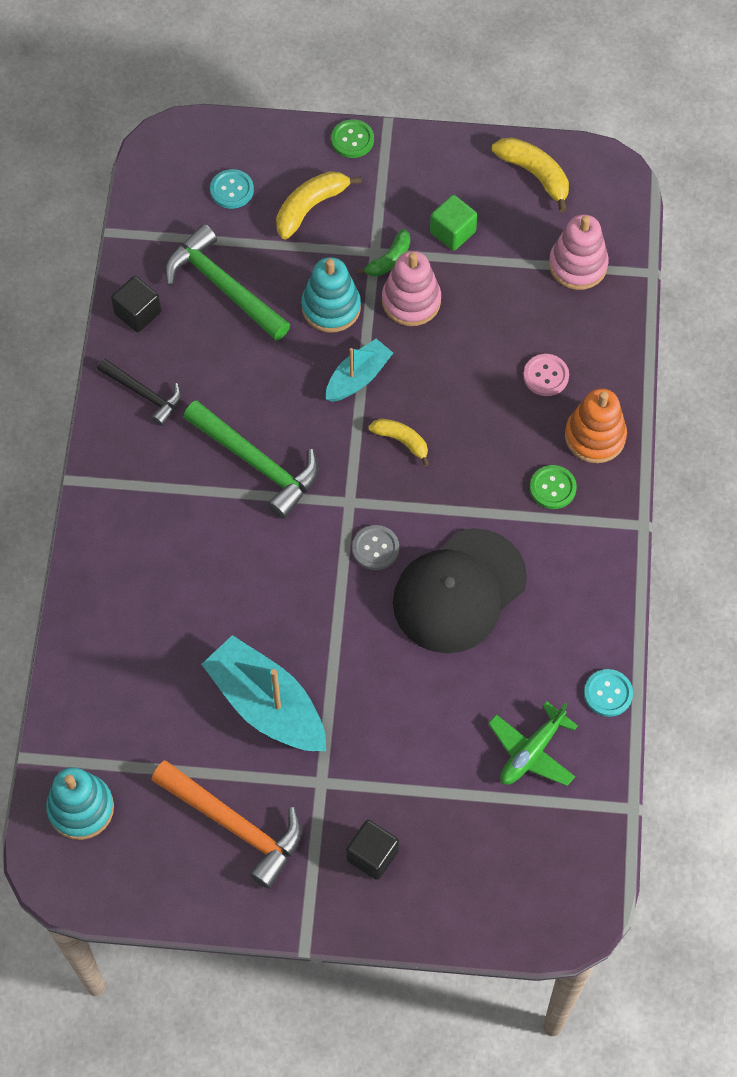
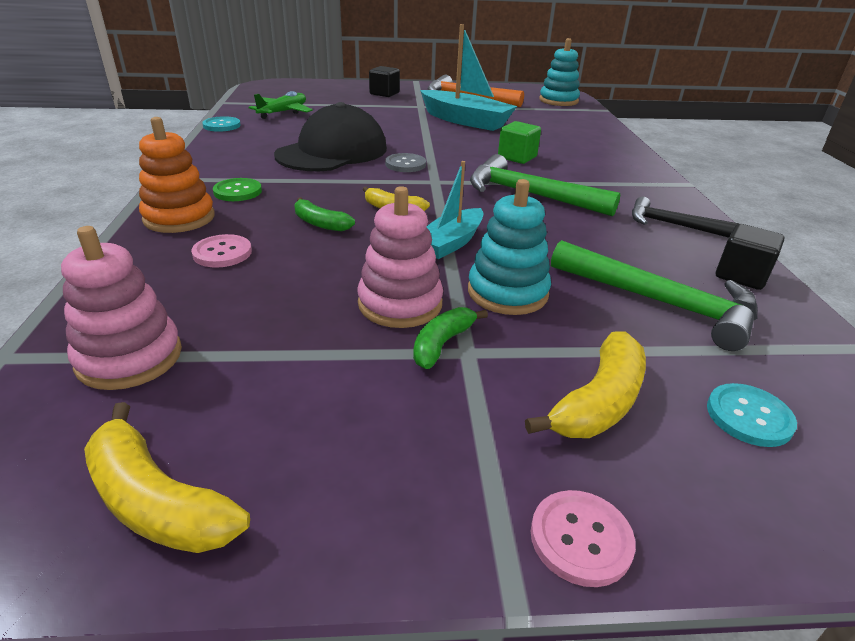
camera: 170 degrees right, 30 degrees down
green button [331,119,374,158] -> pink button [531,490,636,587]
green cube [430,195,477,251] -> green cube moved to [498,121,541,164]
none -> green banana [295,197,355,231]

